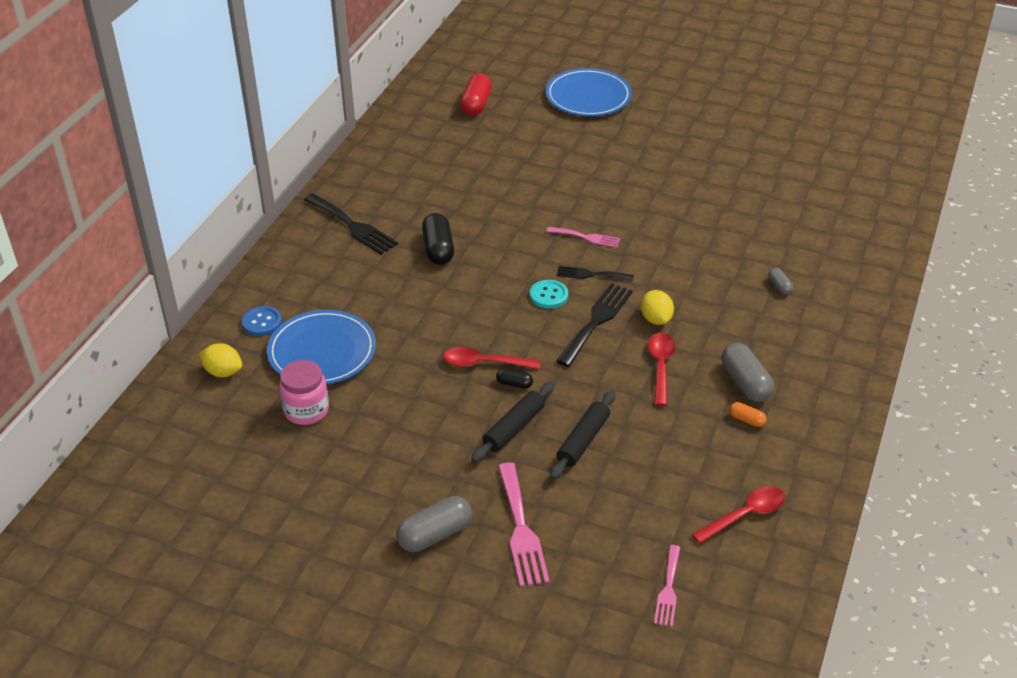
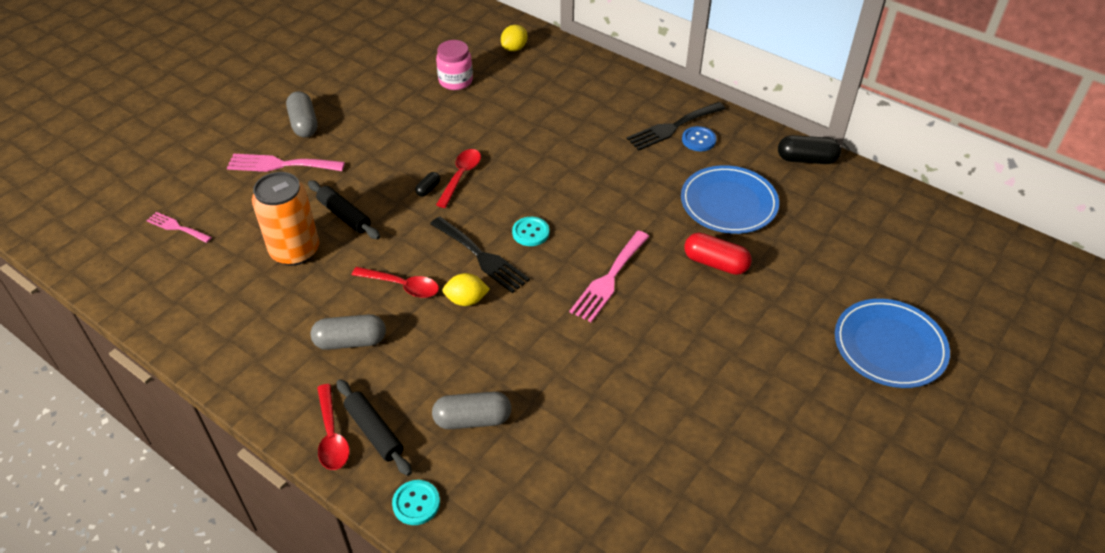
camera: 105 degrees right, 5 degrees up
blue button [242,306,282,336] -> blue button moved to [682,126,716,151]
blue plate [267,310,376,385] -> blue plate moved to [681,165,779,234]
black capsule [422,213,454,265] -> black capsule moved to [778,135,841,164]
red capsule [460,73,492,116] -> red capsule moved to [684,233,752,275]
black rolling pin [471,382,555,462] -> black rolling pin moved to [337,379,412,476]
pink fork [546,227,621,248] -> pink fork [569,231,650,322], size x1.65
black fork [557,266,634,281] -> none
red spoon [692,486,785,544] -> red spoon moved to [317,384,349,470]
orange capsule [729,402,767,427] -> none
grey capsule [768,268,793,295] -> grey capsule [432,392,511,429], size x1.95
none -> orange can [252,172,319,266]
none -> turquoise button [392,480,440,525]

